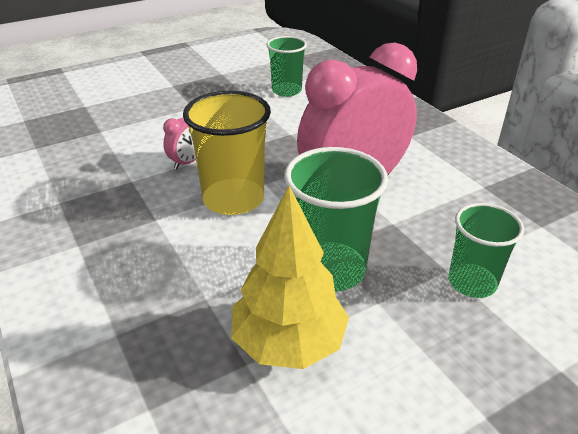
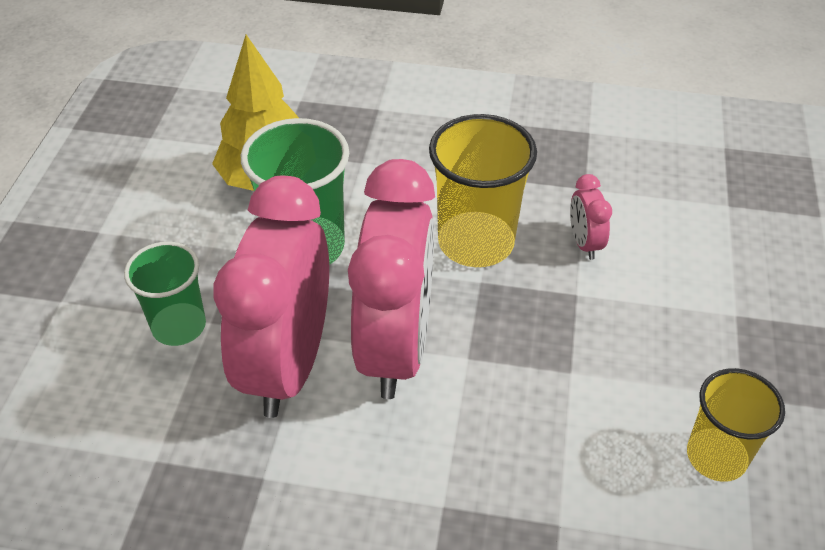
camera: 130 degrees right, 10 degrees up
green cup [267,36,307,97] -> yellow cup [687,368,785,482]
none -> pink clock [213,176,329,418]

